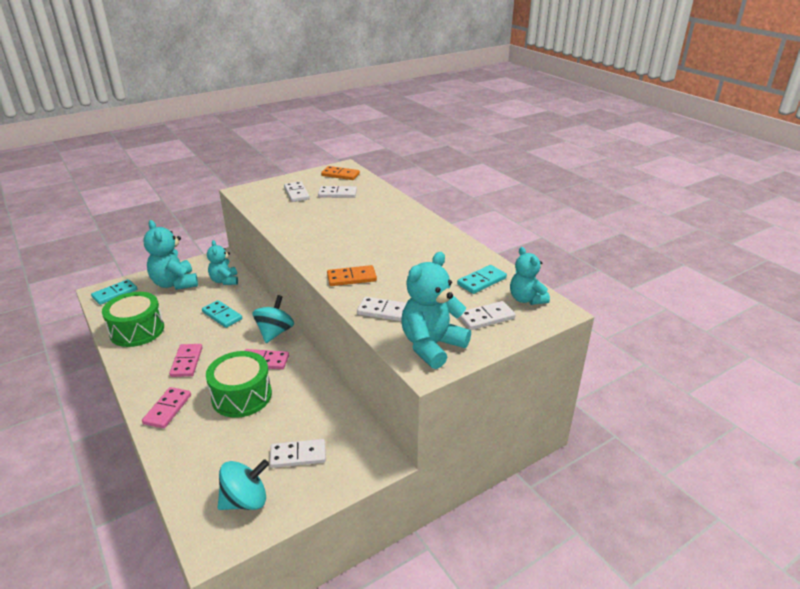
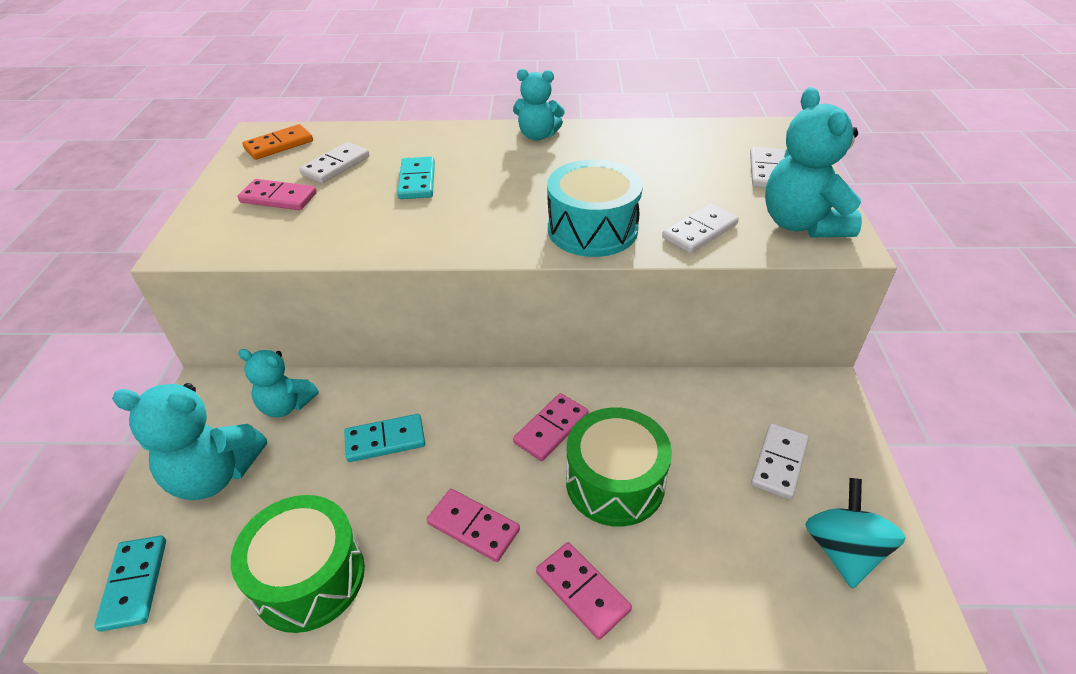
camera: 55 degrees left, 10 degrees up
turquoise spinning top [252,295,294,343] -> none
white domino [284,181,310,202] -> pink domino [238,179,317,210]
orange domino [327,265,377,286] -> turquoise drum [547,160,643,257]
turquoise domino [457,265,507,294] -> turquoise domino moved to [397,157,435,199]
turquoise teddy bear [510,247,550,305] -> turquoise teddy bear moved to [513,69,565,141]

